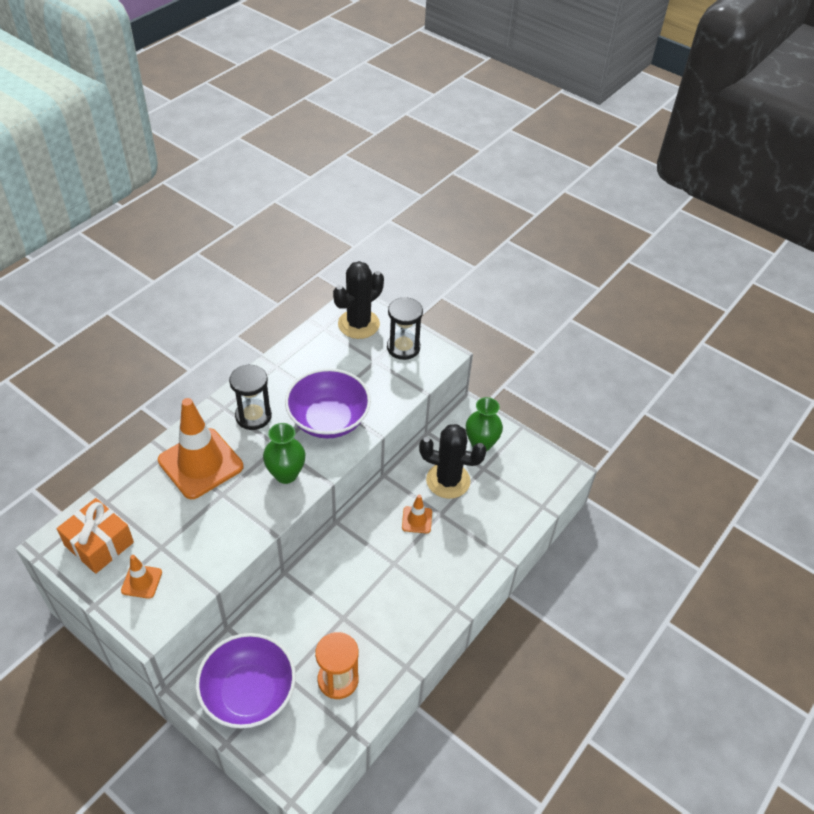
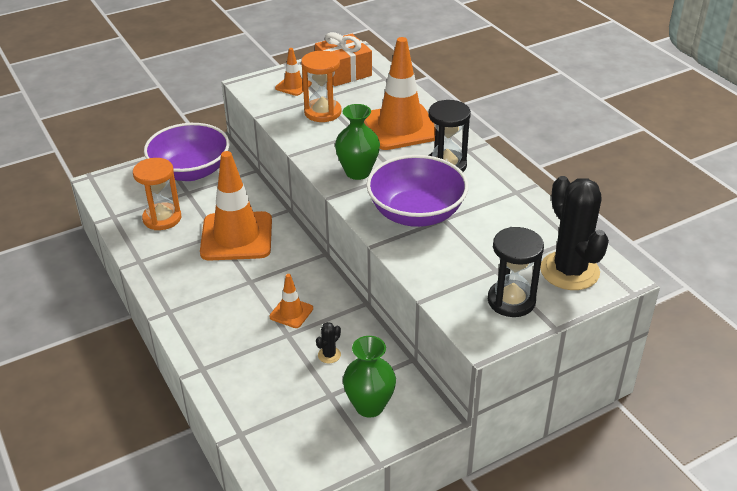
camera: 115 degrees right, 10 degrees down
black cactus [419,424,487,499] -> black cactus [316,322,341,363], size x0.40
none -> orange traffic cone [200,151,272,261]
none -> orange hourglass [301,51,342,122]

